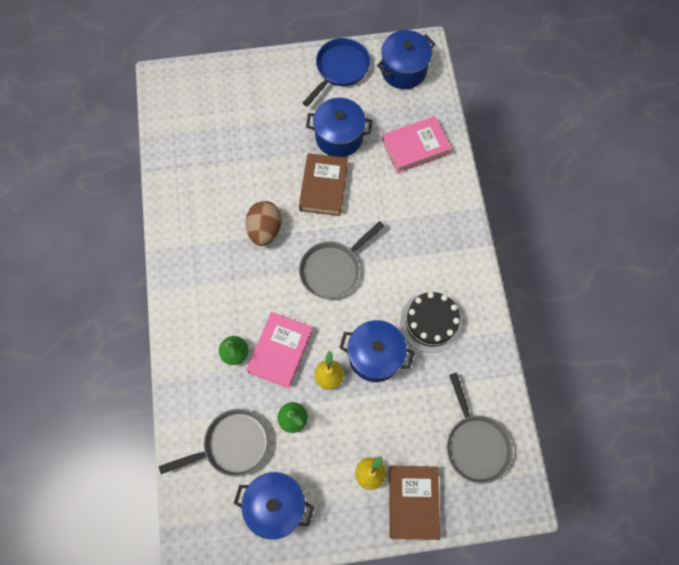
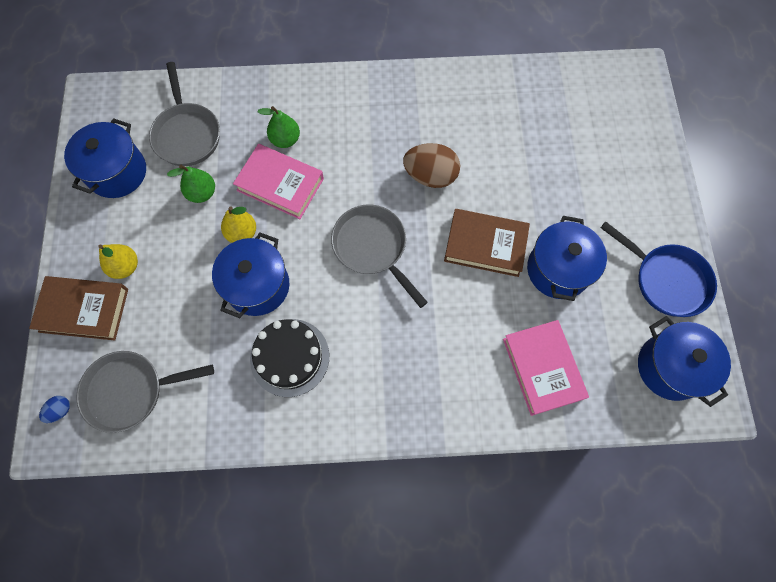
camera: 95 degrees right, 0 degrees up
none -> blue egg [39,396,70,423]

